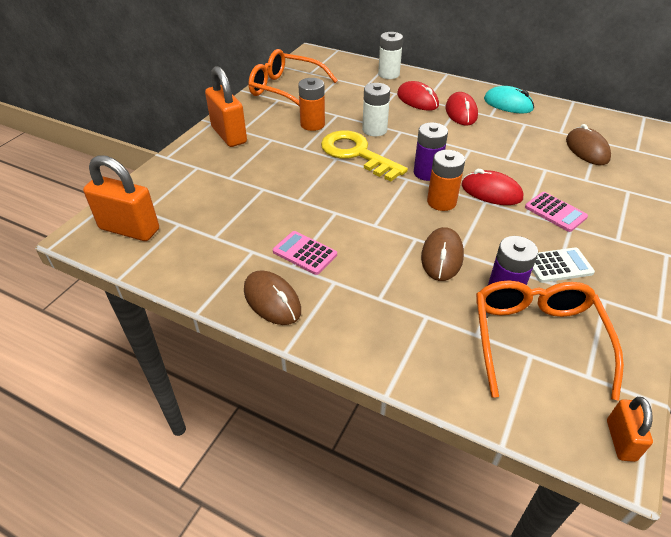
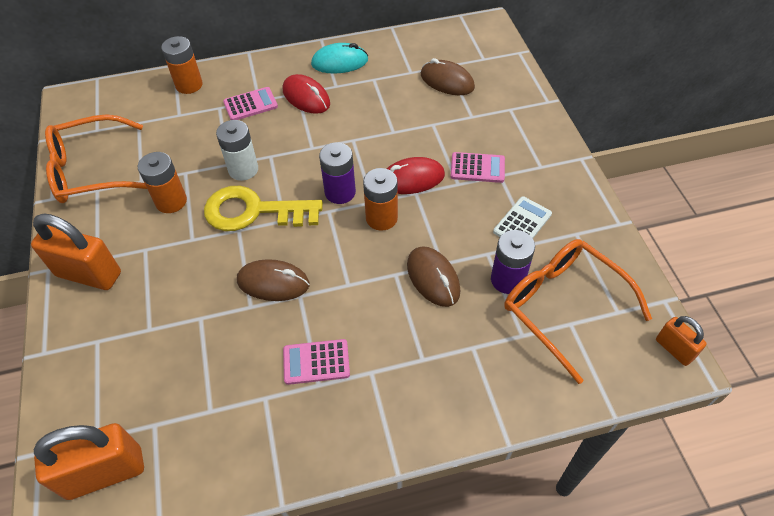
camera: 40 degrees left, 10 degrees up
brown mouse [244,270,301,325] -> brown mouse moved to [237,259,309,301]
white battery [378,32,403,79] -> orange battery [161,36,203,94]
red mouse [397,81,439,111] -> pink calculator [223,87,278,120]

